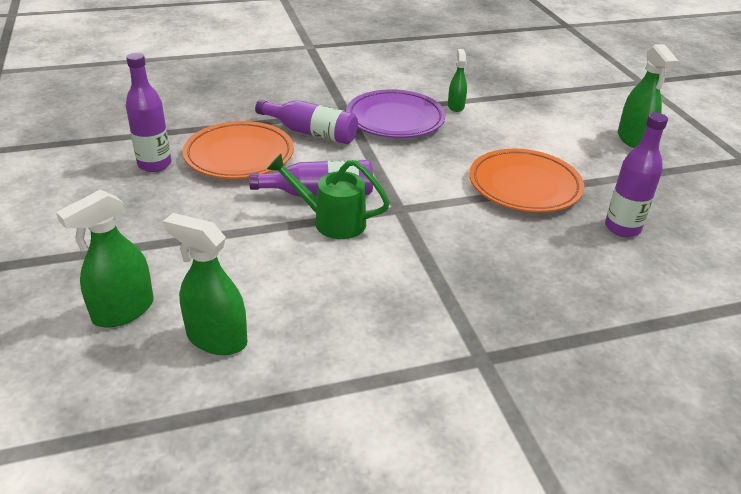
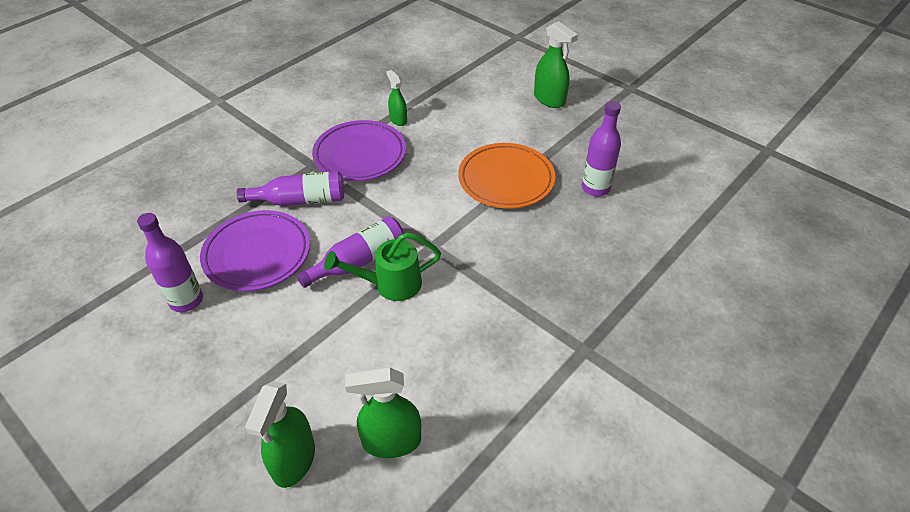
camera: 30 degrees left, 10 degrees up
orange plate [183,121,294,179] -> purple plate [200,210,310,291]

